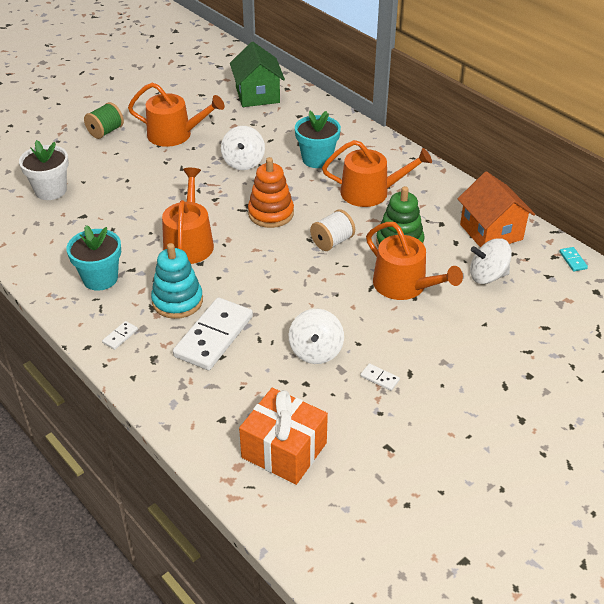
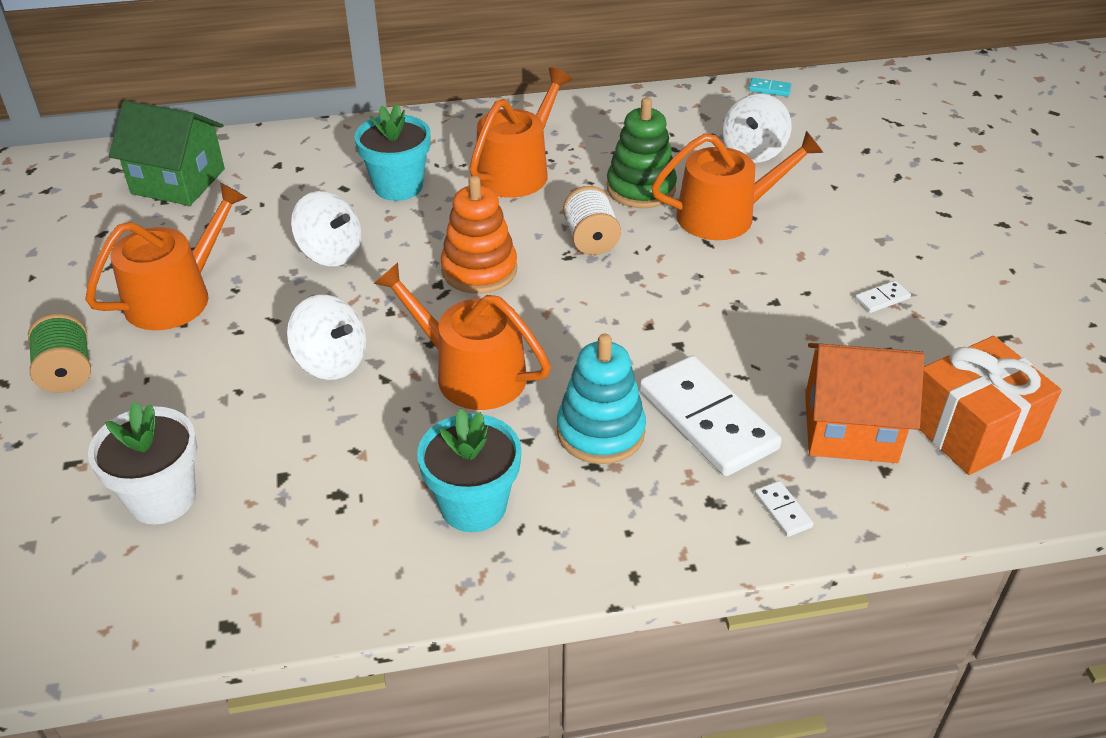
camera: 60 degrees left, 0 degrees up
white domino [102,321,138,350] -> white domino moved to [755,481,814,537]
white spinning top [289,309,344,364] -> white spinning top moved to [287,295,366,380]
orange house [458,171,535,247] -> orange house moved to [805,343,925,463]

